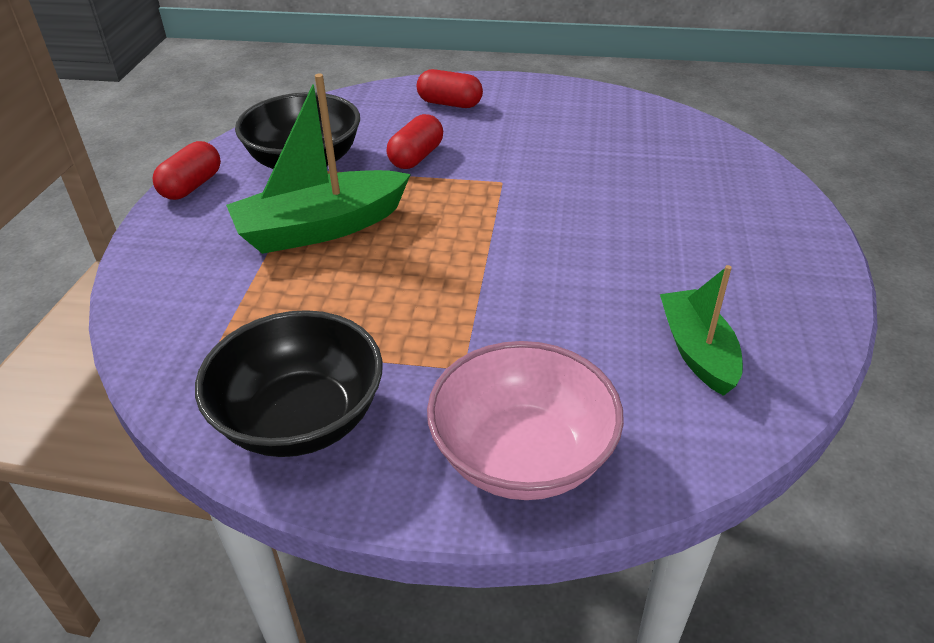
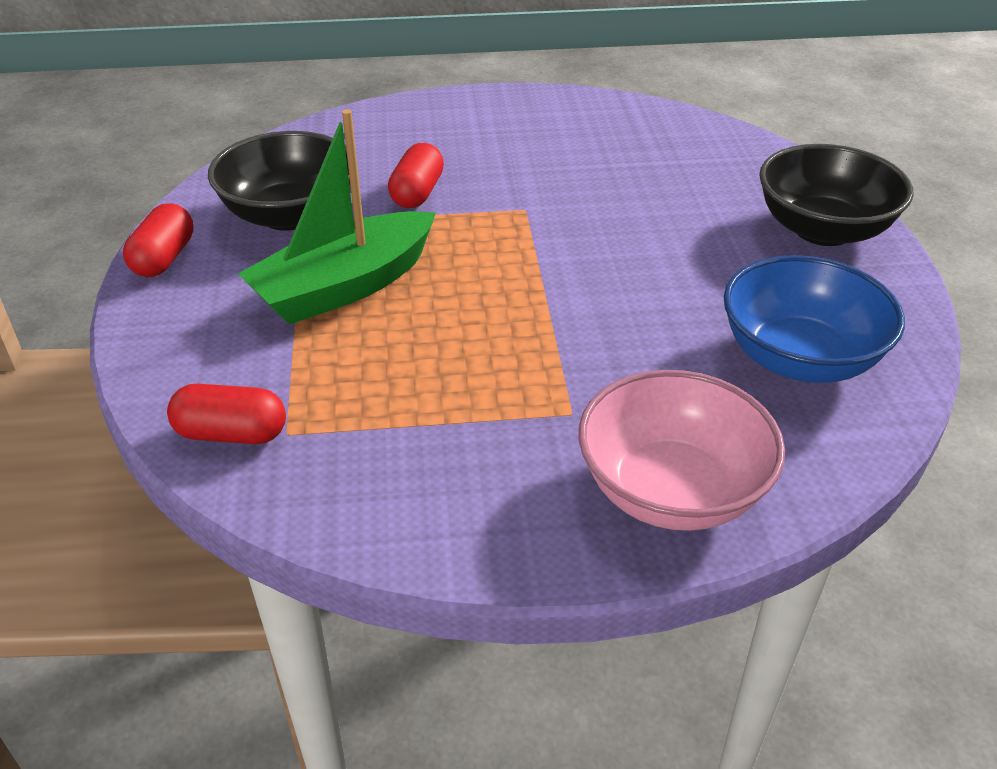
camera: 15 degrees left, 0 degrees up
black bowl [195,310,383,457] -> black bowl moved to [759,144,914,246]
red capsule [417,69,483,108] -> red capsule moved to [167,384,286,444]
green boat [660,265,743,396] -> blue bowl [724,255,905,383]

